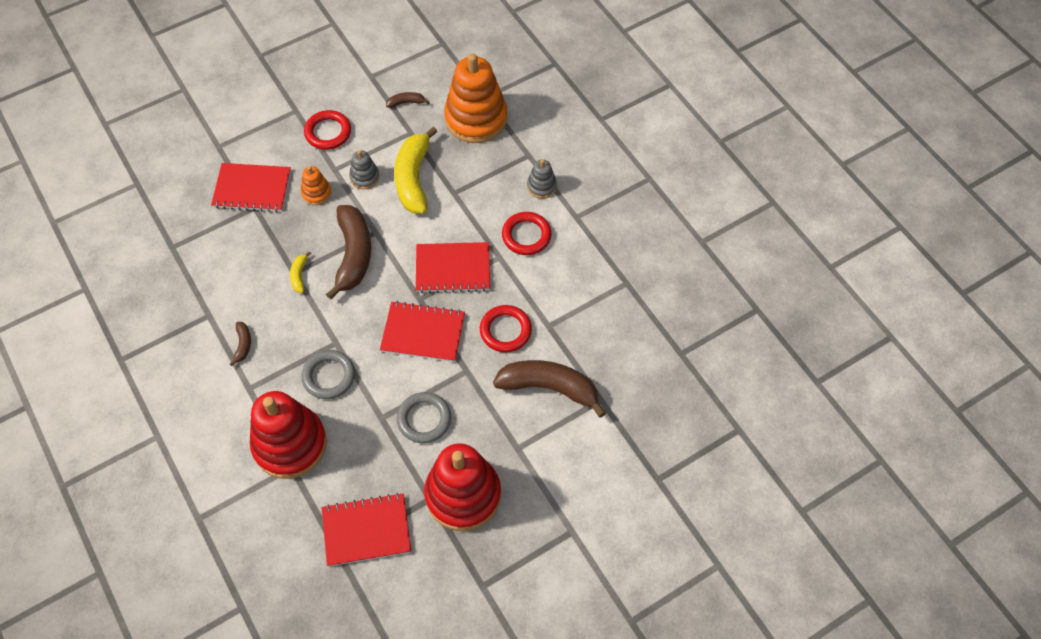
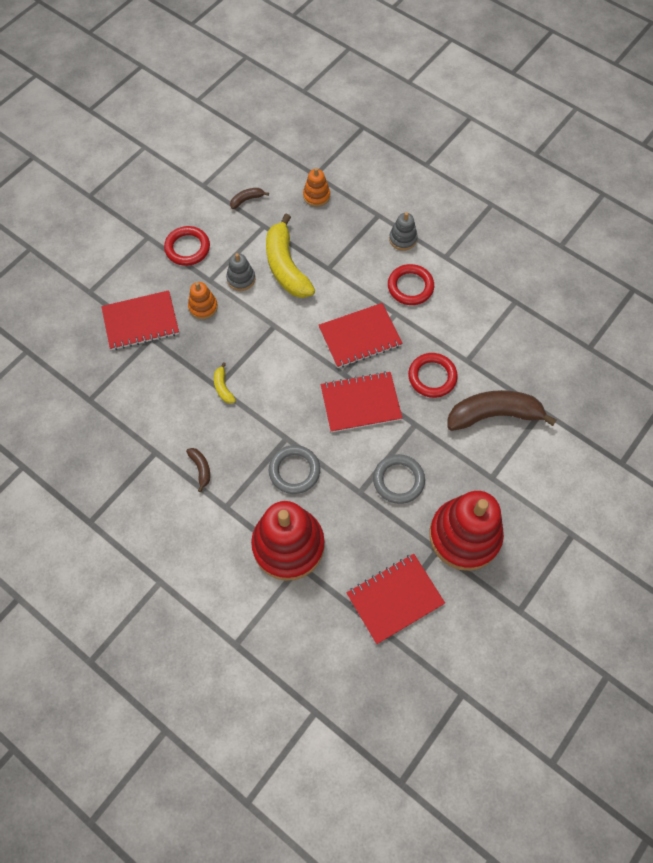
camera: 20 degrees left, 5 degrees up
brown banana [326,205,371,299] -> none
orange stacking toy [444,53,507,143] -> orange stacking toy [303,168,330,207], size x0.46

